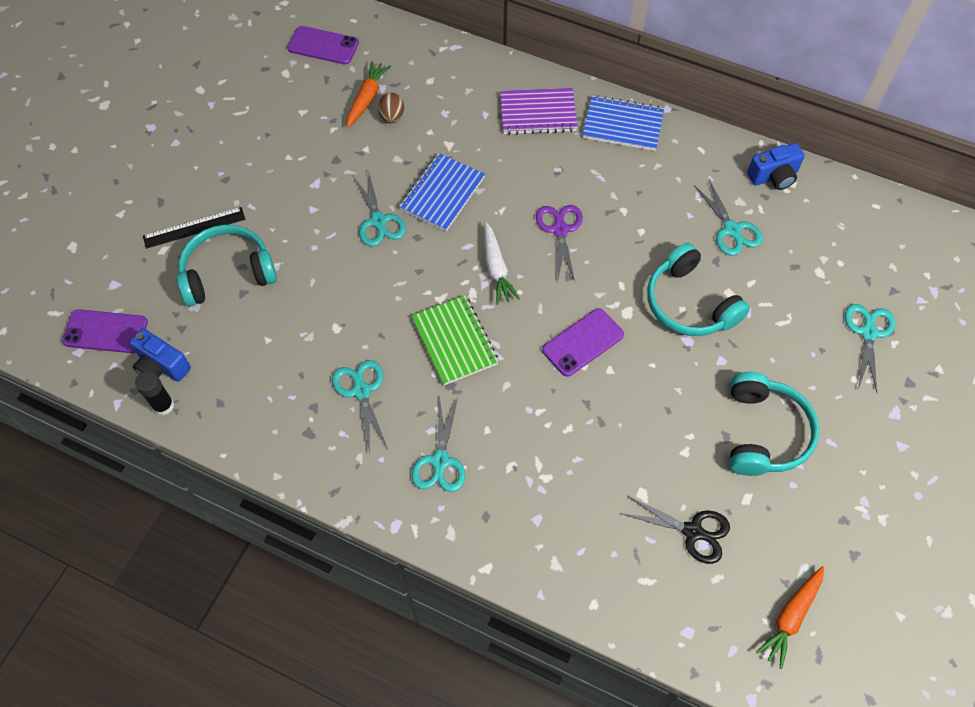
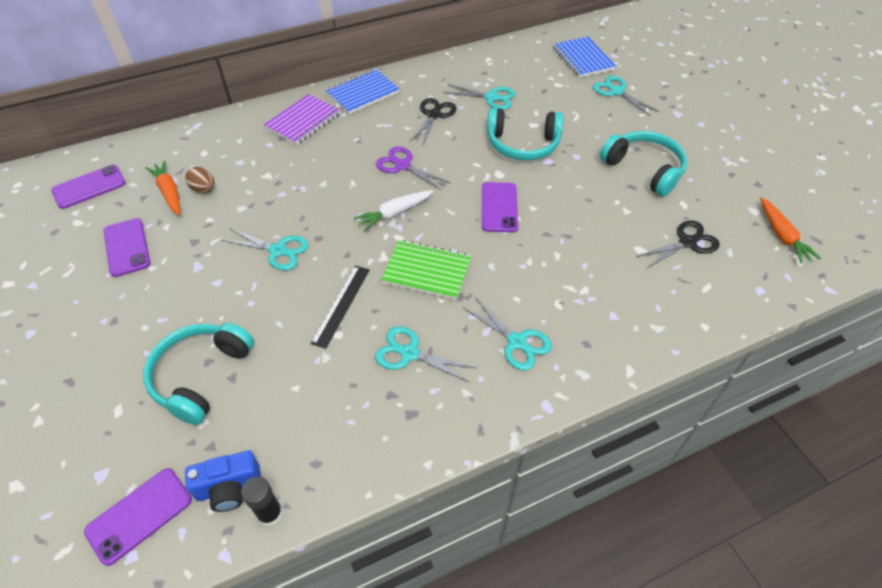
camera: 50 degrees left, 10 degrees down
black ruler [143,207,245,249] -> black ruler moved to [310,266,369,349]
blue notebook [399,153,485,231] -> blue notebook moved to [553,37,616,78]
white carrot [484,222,520,305] -> white carrot turned 120 degrees clockwise [354,190,434,231]
blue camera [747,143,805,190] -> none
none -> purple phone [104,218,150,277]
none -> black scissors [409,98,456,145]

